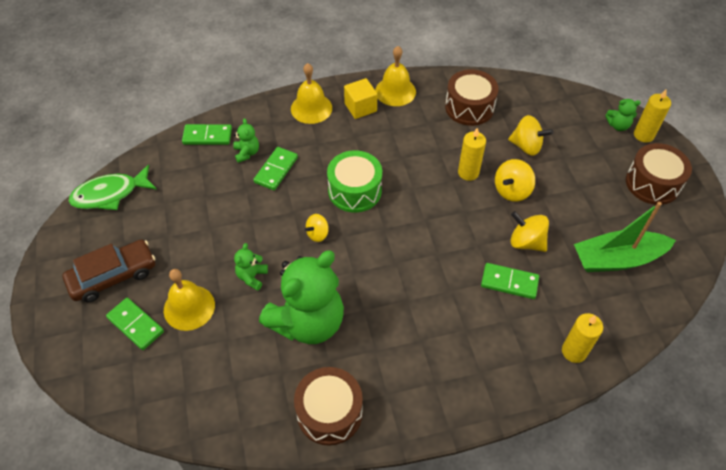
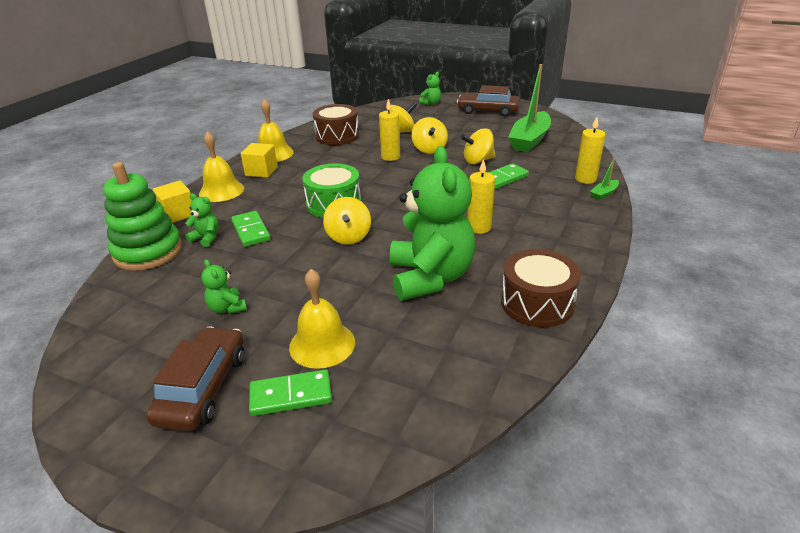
camera: 50 degrees left, 20 degrees down
green fish [68,165,157,210] -> none
green domino [182,124,232,145] -> green stacking toy [103,162,182,271]
green teddy bear [234,243,268,291] -> green teddy bear moved to [201,260,247,314]
yellow spinning top [305,214,329,242] -> yellow spinning top [323,197,371,245], size x1.55
brown drum [626,143,692,205] -> brown car [457,85,520,116]
yellow candle [634,89,671,142] -> yellow candle moved to [468,159,495,234]
none -> yellow cube [153,181,192,223]
none -> green boat [590,158,619,200]

